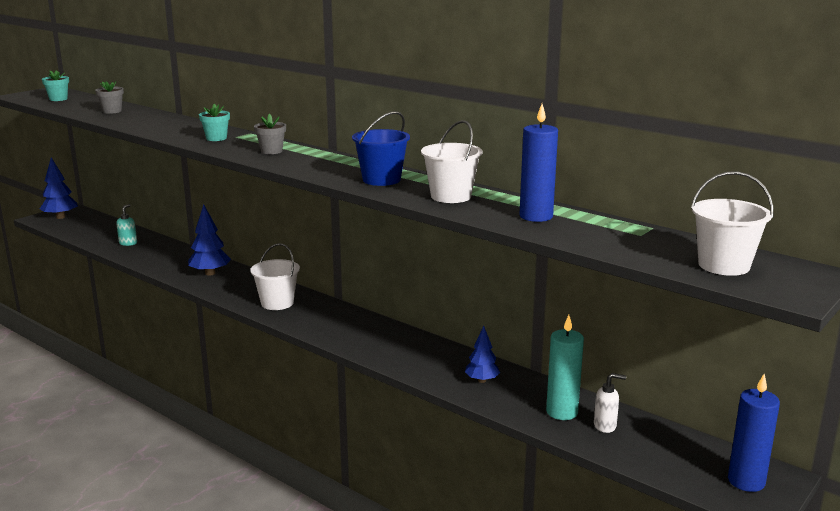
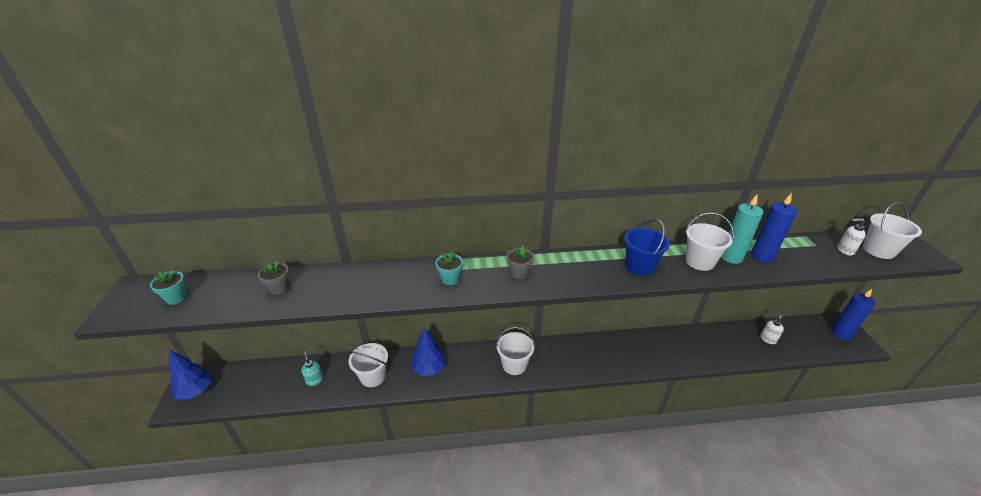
camera: 45 degrees left, 15 degrees up
blue tree [465,326,500,383] -> none
turquoise candle [546,315,584,420] -> turquoise candle moved to [721,195,764,264]
none -> white bucket [348,343,388,387]
none -> white soap dispenser [837,218,866,256]

